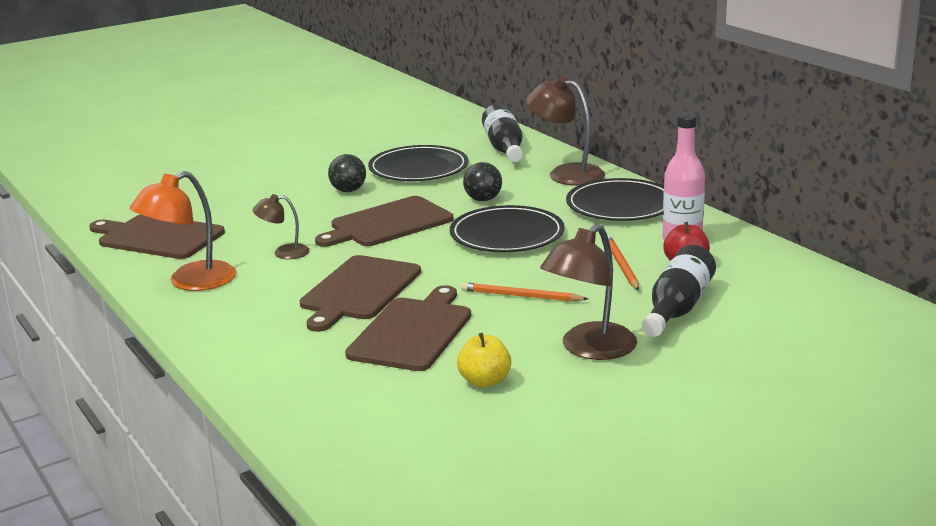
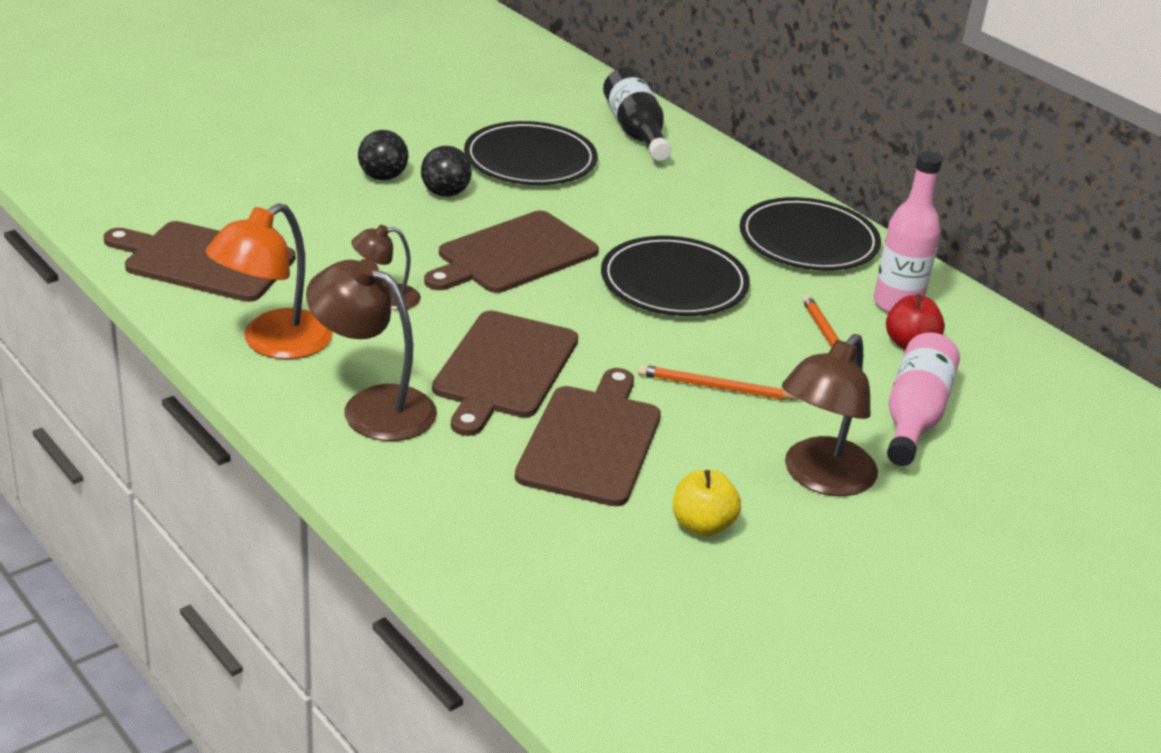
camera: 10 degrees left, 10 degrees up
black ball [463,162,502,201] -> black ball moved to [358,130,408,181]
brown lamp [526,76,605,186] -> brown lamp moved to [306,259,437,441]
black bottle [642,245,716,337] -> pink bottle [887,332,960,466]

